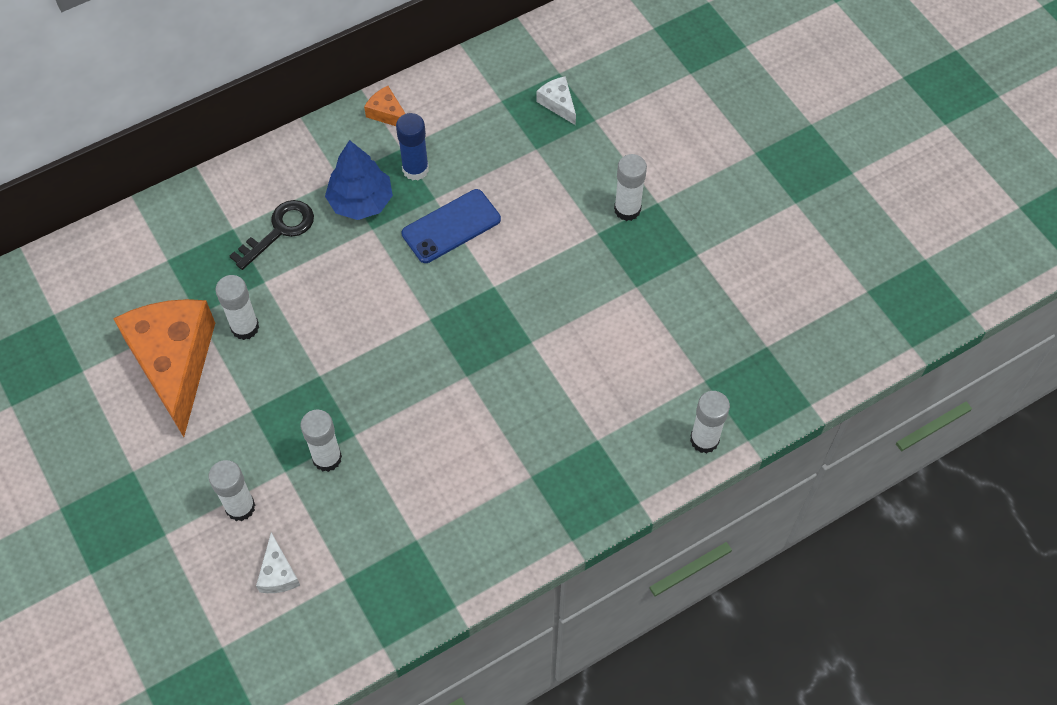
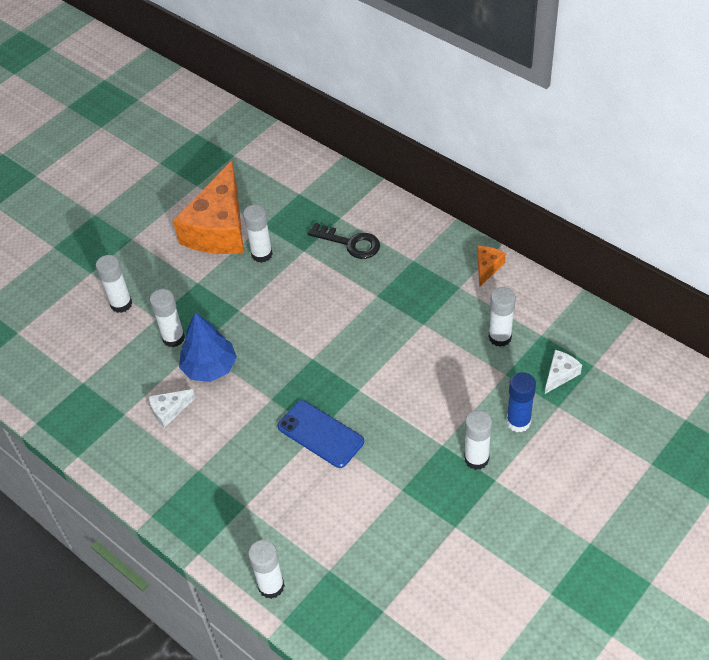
camera: 75 degrees right, 10 degrees down
orange cheese [113,299,215,437] -> orange cheese turned 135 degrees clockwise [173,161,244,254]
white cheese [256,532,300,593] -> white cheese moved to [149,389,195,428]
blue tree [325,140,393,220] -> blue tree moved to [179,313,237,382]
blue glue stick [396,113,429,180] -> blue glue stick moved to [507,372,536,432]
blue phone [402,189,501,263] -> blue phone moved to [277,400,364,468]
none -> white glue stick [489,287,516,347]

